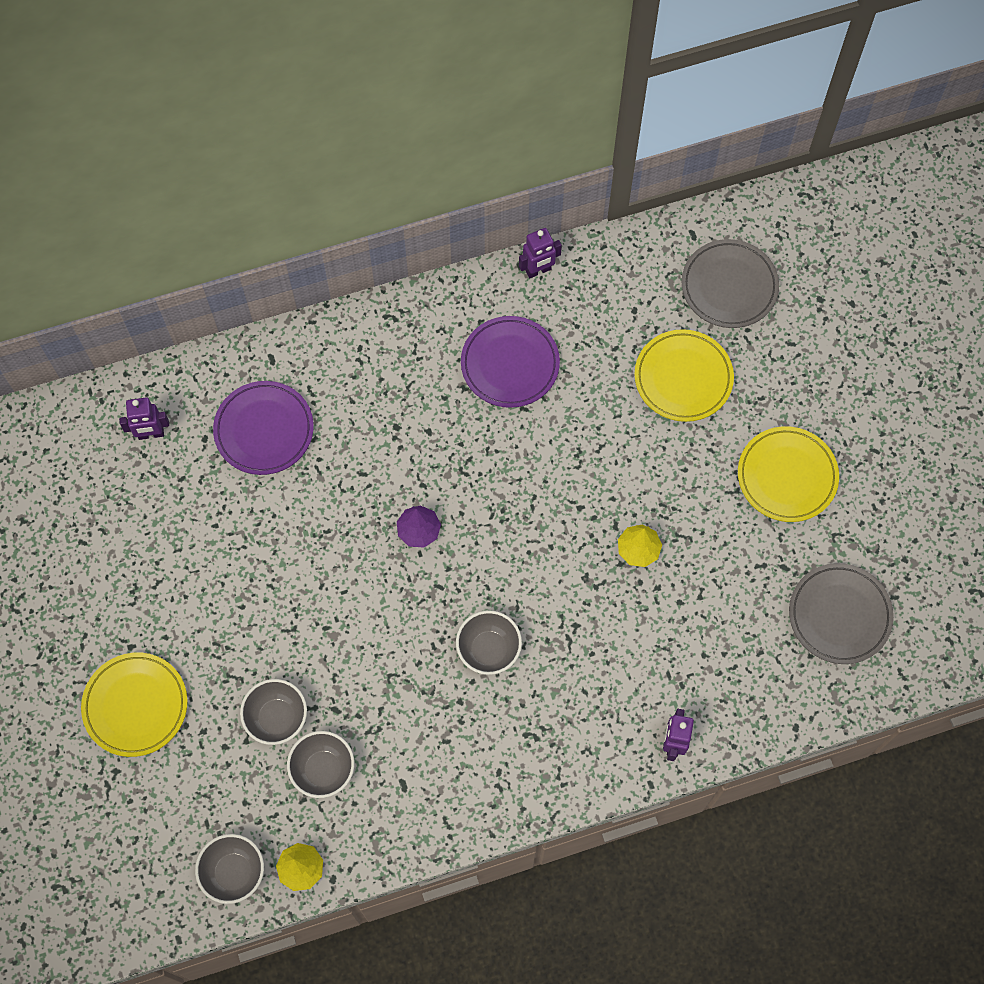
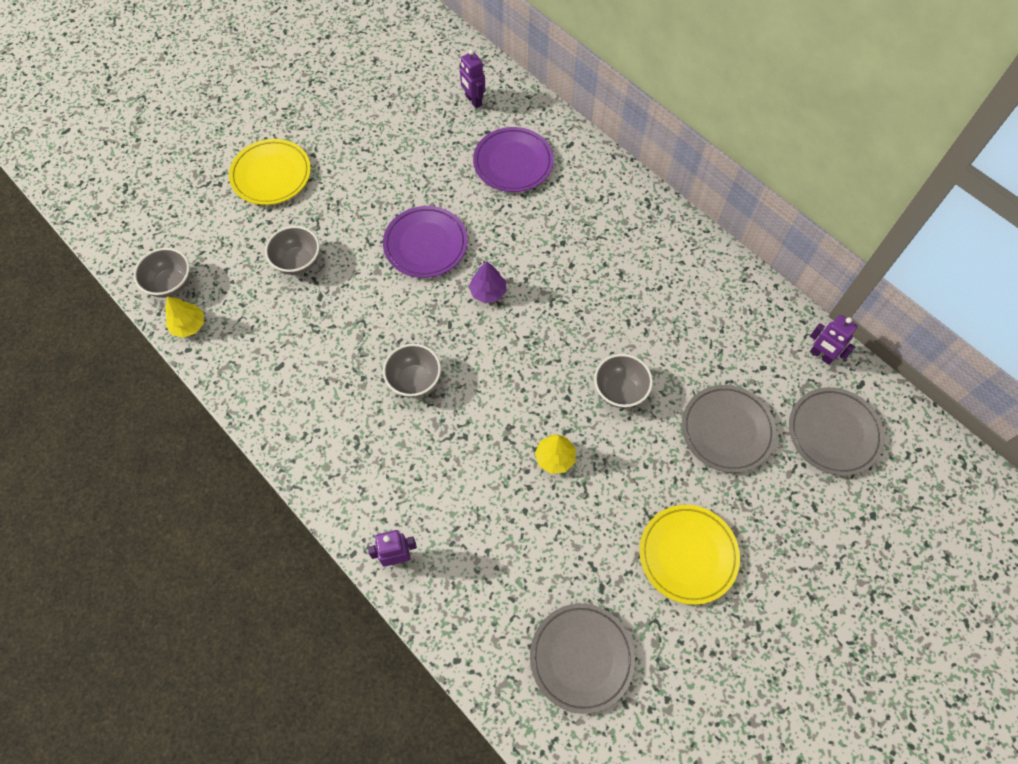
camera: 65 degrees right, 5 degrees down
grey bowl [287,731,354,798] -> grey bowl moved to [594,354,653,408]
purple plate [461,316,560,408] -> purple plate moved to [383,206,467,278]
purple robot [519,228,562,278] -> purple robot moved to [810,315,858,365]
yellow plate [634,329,734,422] -> grey plate [682,385,776,473]

